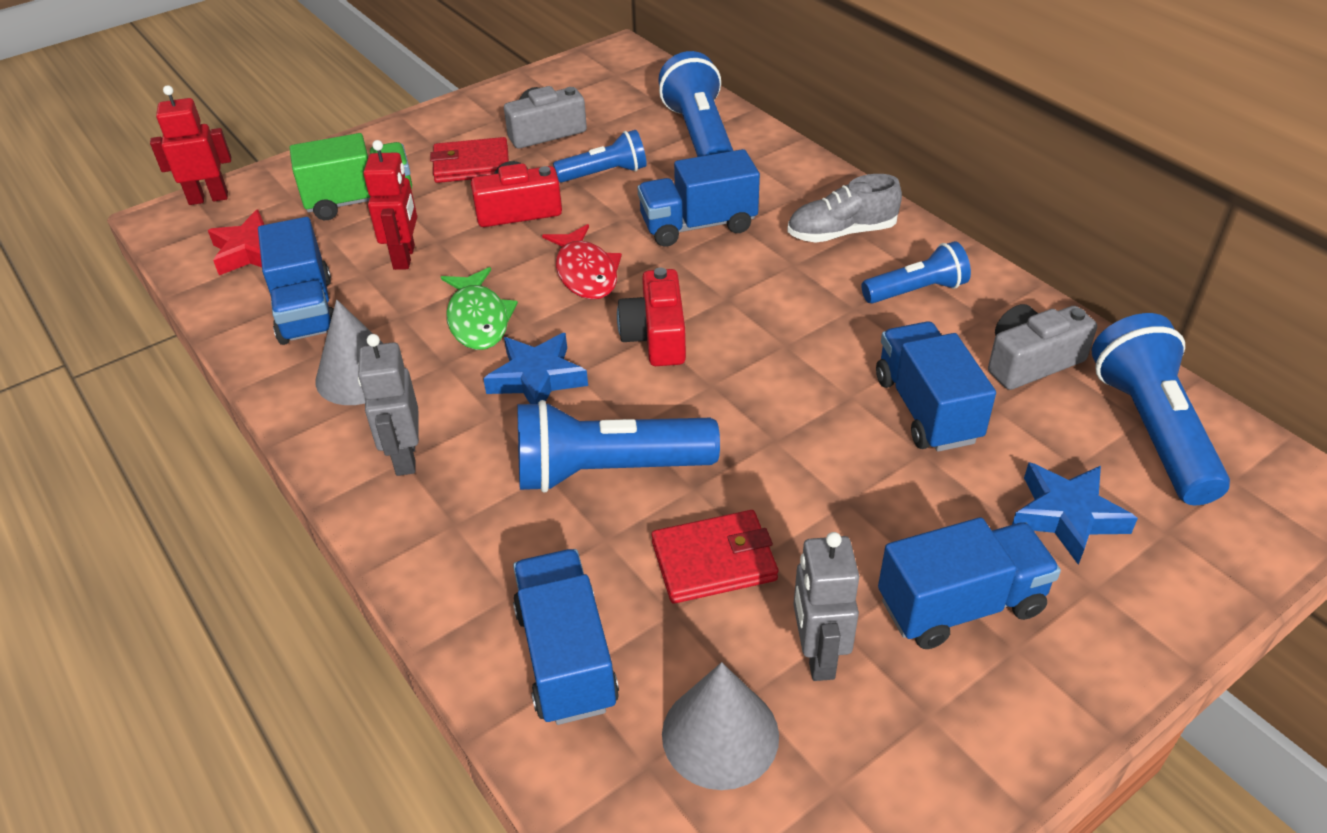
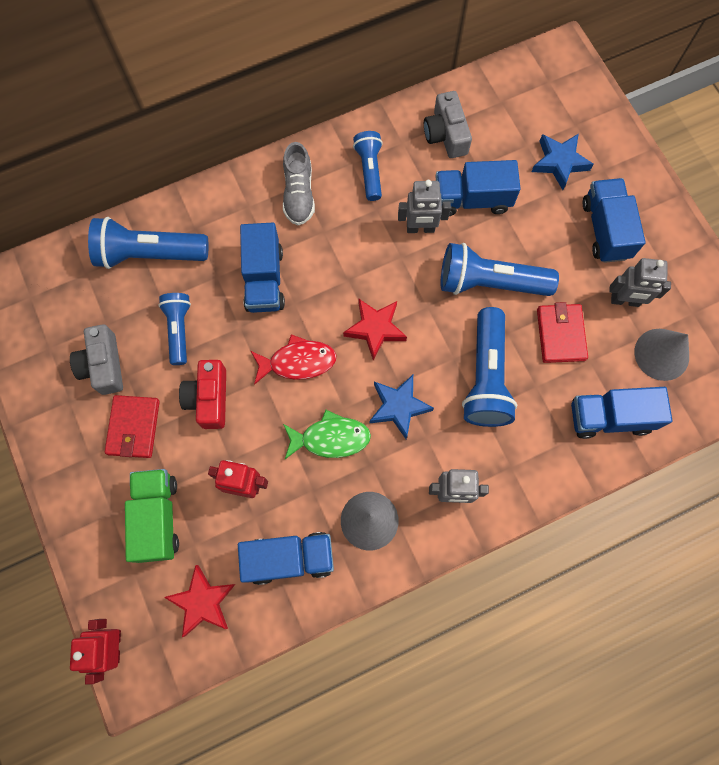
camera: 80 degrees left, 30 degrees up
red camera [617,268,686,366] -> red star [343,298,407,360]
blue flashlight [1091,313,1230,505] -> blue flashlight moved to [441,243,559,296]
none -> grey robot [398,180,451,233]

